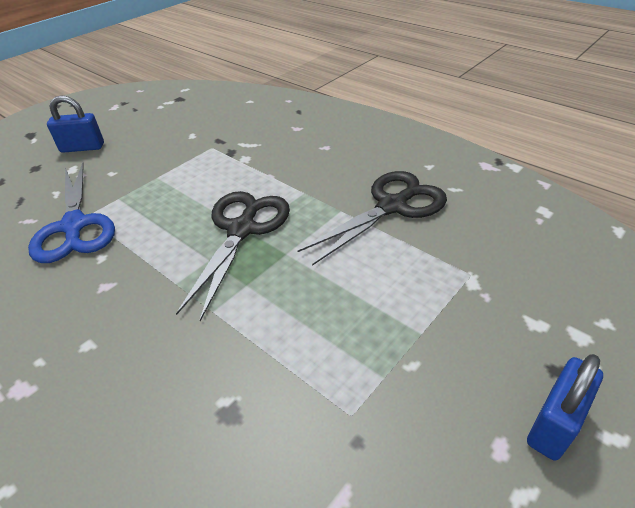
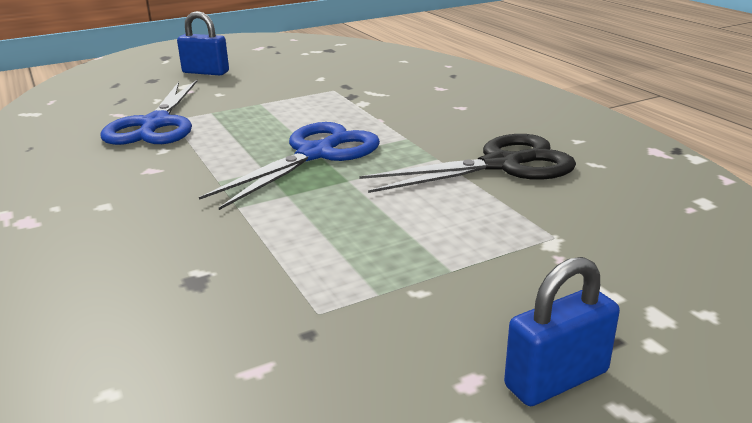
camera: 20 degrees right, 15 degrees down
black scissors [176,191,290,321] -> blue scissors [199,122,380,210]

